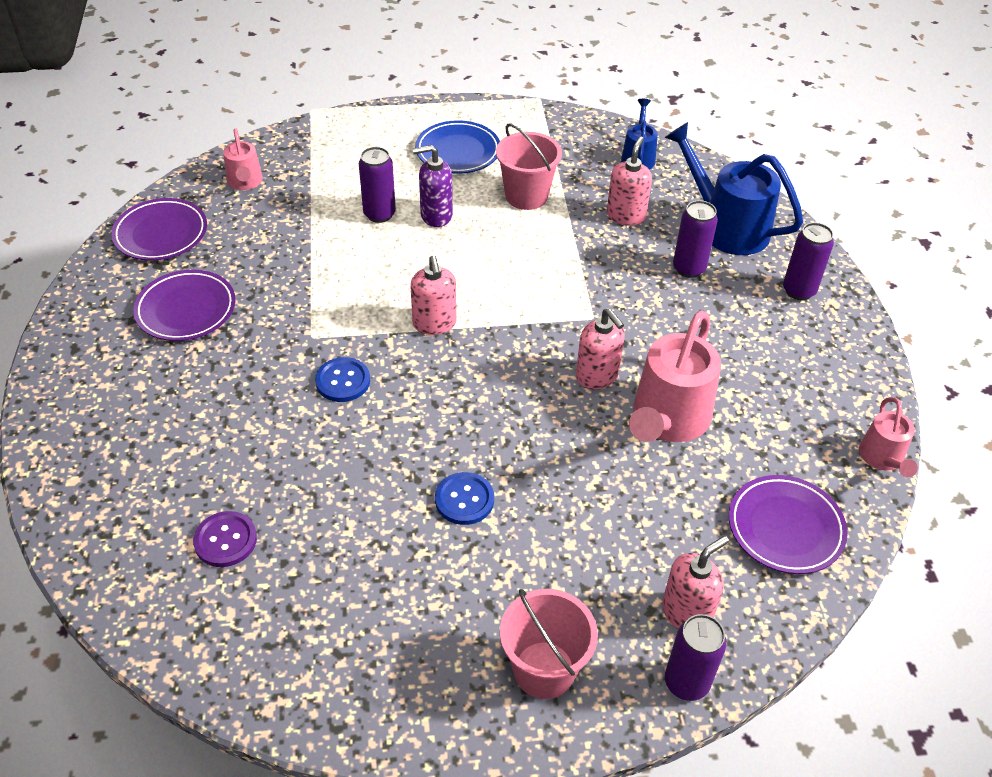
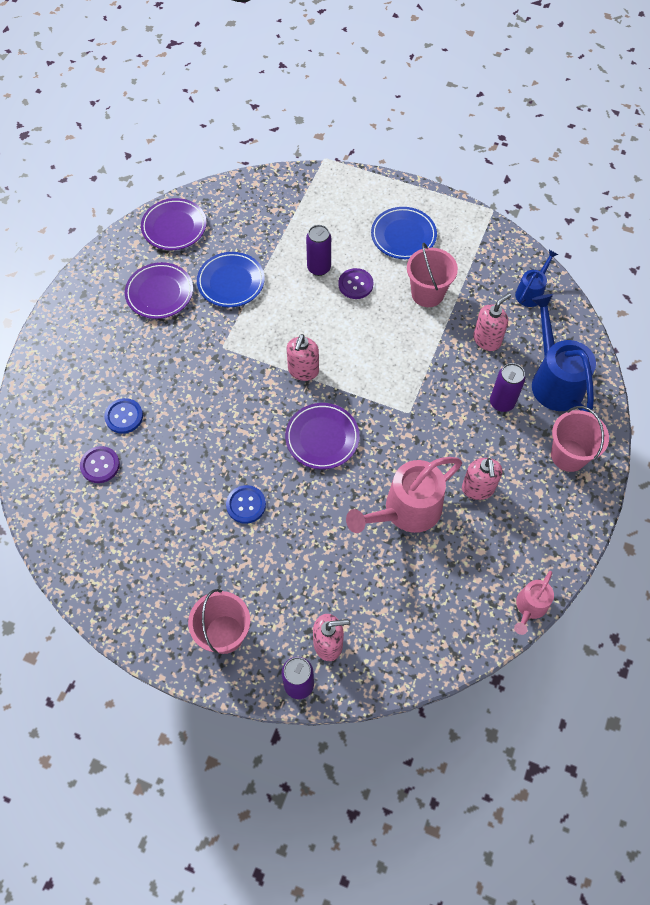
camera: 30 degrees right, 15 degrees up
pink watering can [223,128,263,190] -> none
blue button [315,357,370,402] -> blue button moved to [104,398,143,434]
purple soap dispenser [413,145,453,227] -> purple button [338,268,373,299]
pink soap dispenser [576,308,625,389] -> pink soap dispenser moved to [462,458,502,500]
purple plate [729,475,848,574] -> purple plate moved to [285,403,360,469]
purple can [783,223,834,300] -> pink bucket [551,406,609,472]
none -> blue plate [197,252,265,307]

